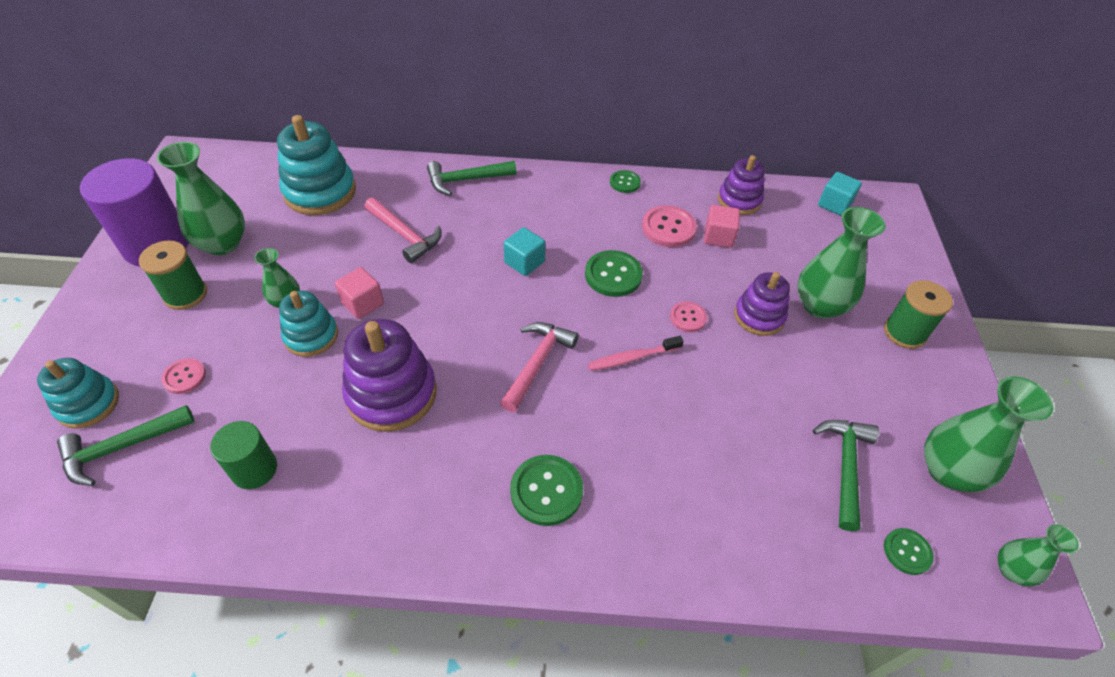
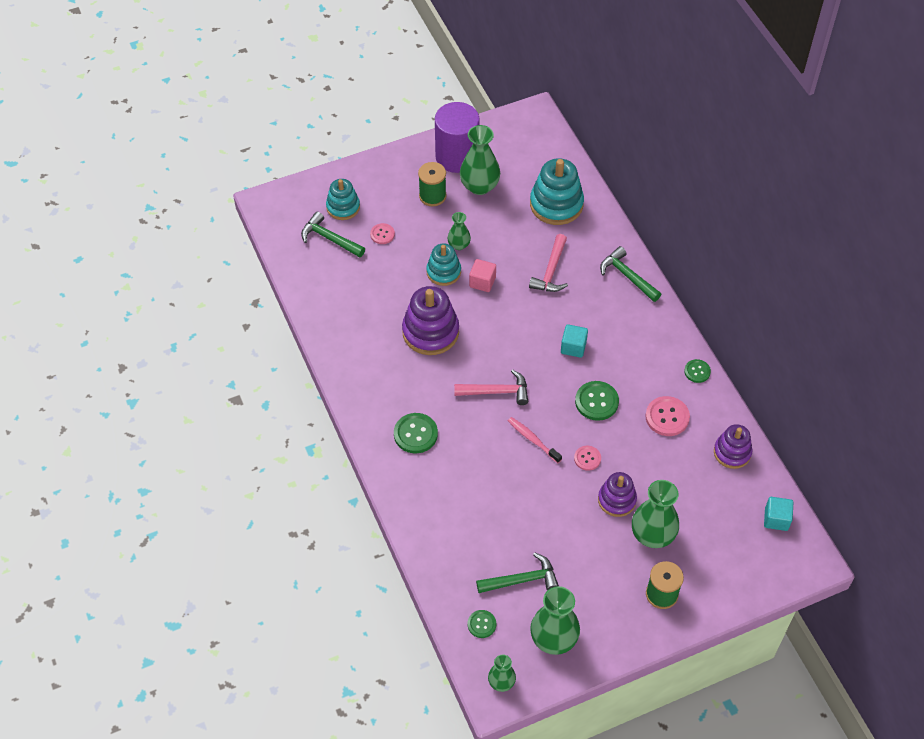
camera: 65 degrees right, 5 degrees up
green cylinder [210,421,277,489] -> none
pink cube [704,205,740,248] -> none

